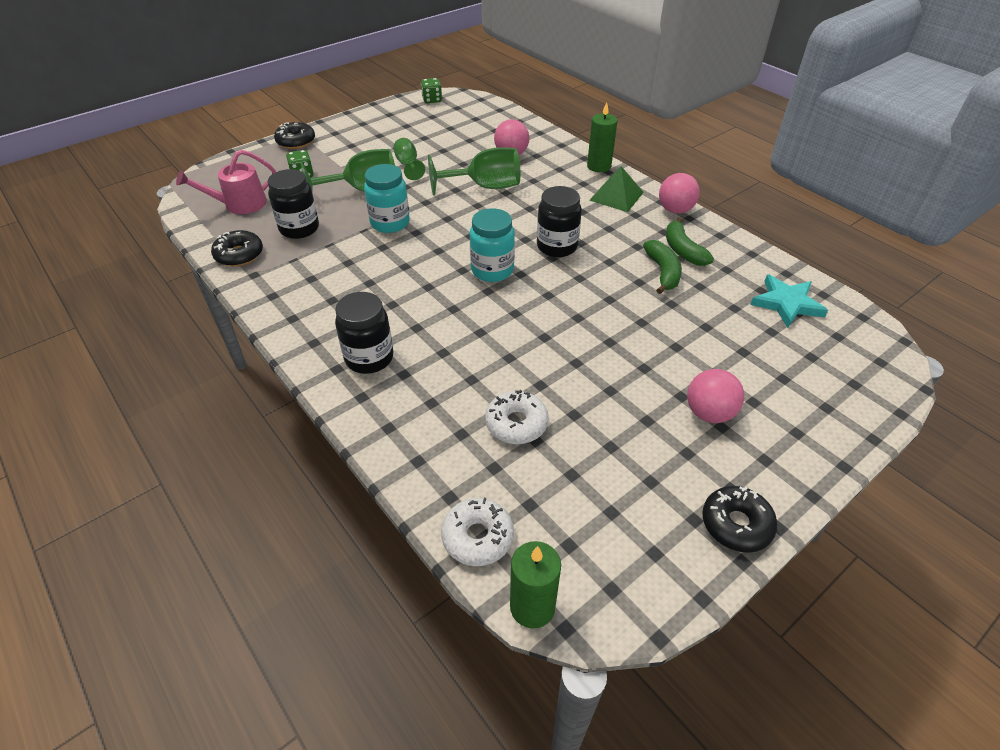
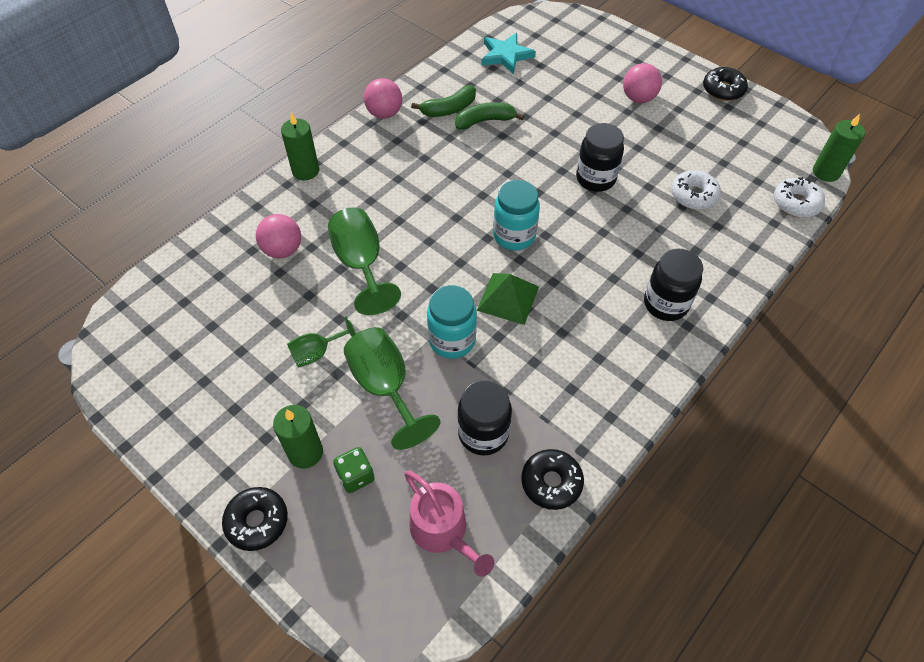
camera: 100 degrees left, 10 degrees up
green dice [421,78,442,103] -> none
black jar [537,186,582,257] -> black jar moved to [576,123,624,192]
green pyramid [589,166,644,212] -> green pyramid moved to [477,273,539,325]
none -> green candle [273,405,323,469]

